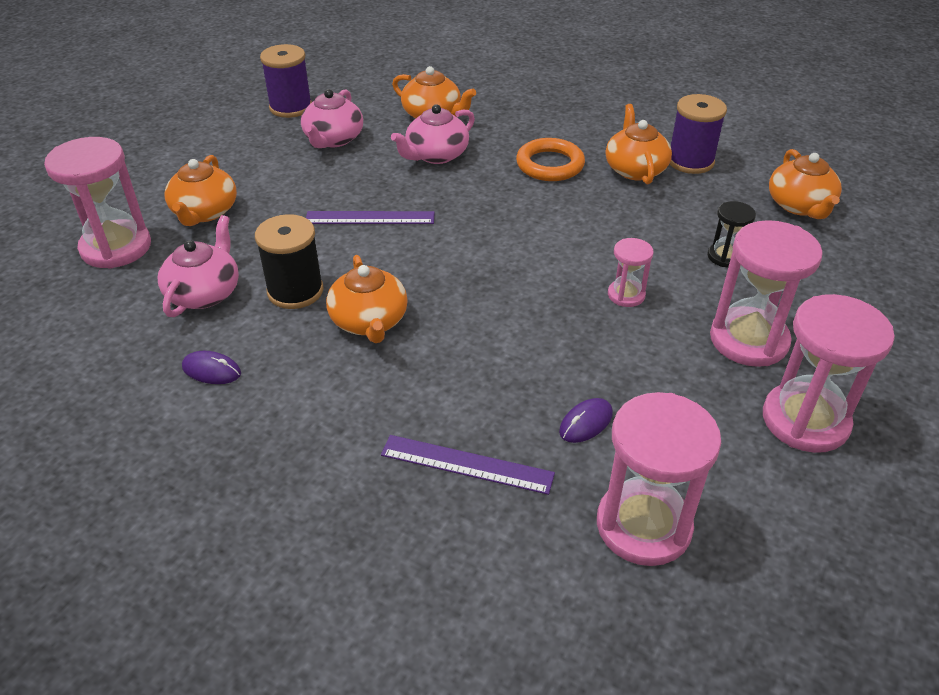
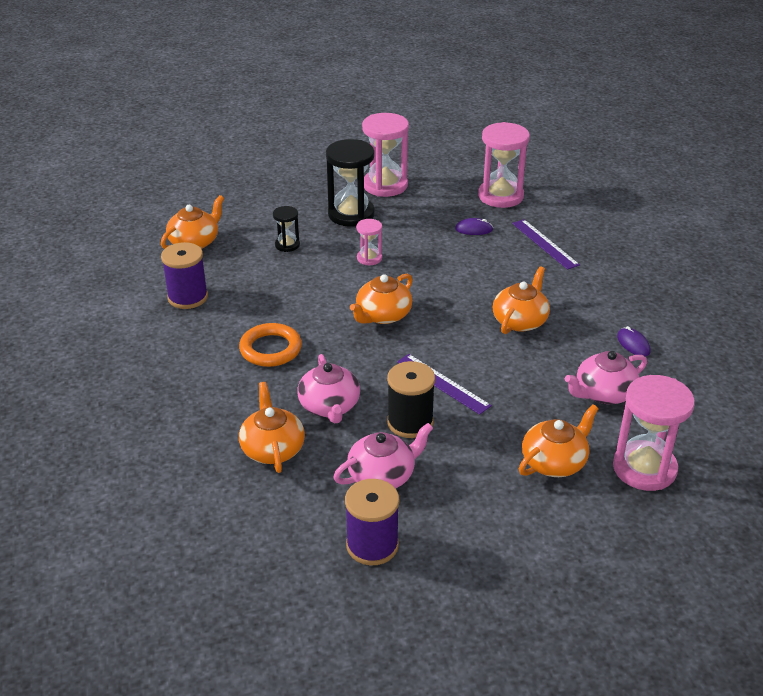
camera: 135 degrees left, 5 degrees down
black spool [255,214,324,309] -> black spool moved to [387,361,435,438]
pink teapot [391,104,475,164] -> pink teapot turned 75 degrees clockwise [297,354,360,423]
orange teapot [606,104,672,184] -> orange teapot moved to [350,274,413,324]
pink hourglass [710,220,823,367] -> black hourglass [326,139,375,227]

